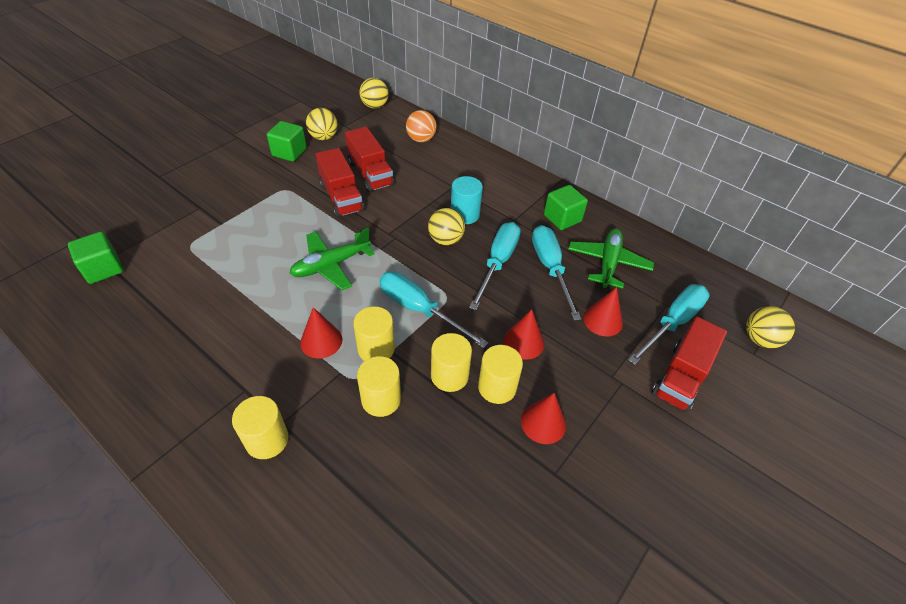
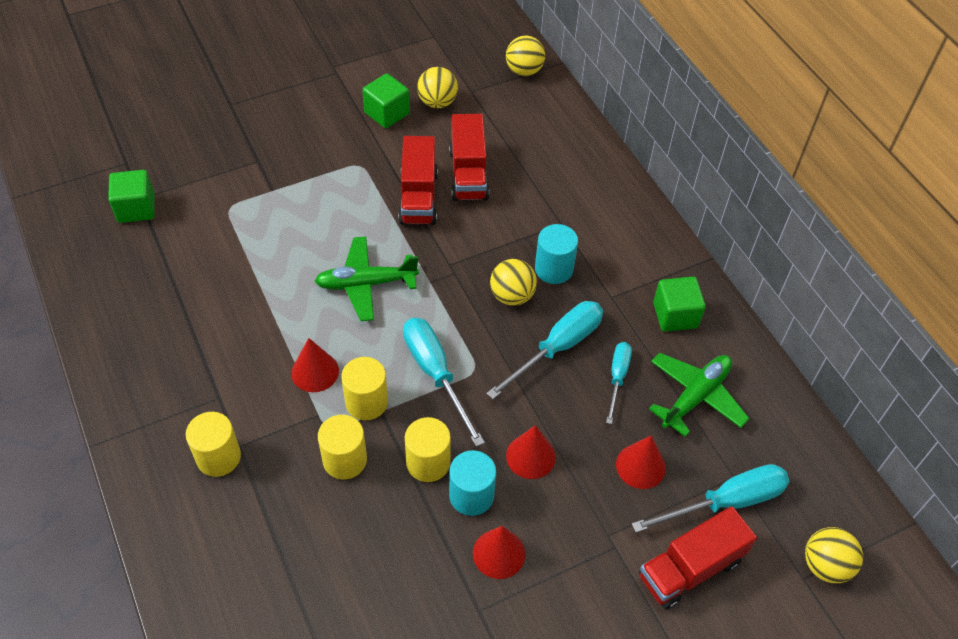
camera: 25 degrees right, 5 degrees up
orange ball [406,110,437,142] -> none
yellow cylinder [478,345,523,404] -> turquoise cylinder [449,450,496,516]
turquoise screwdriver [532,225,581,321] -> turquoise screwdriver [606,342,632,424], size x0.61

